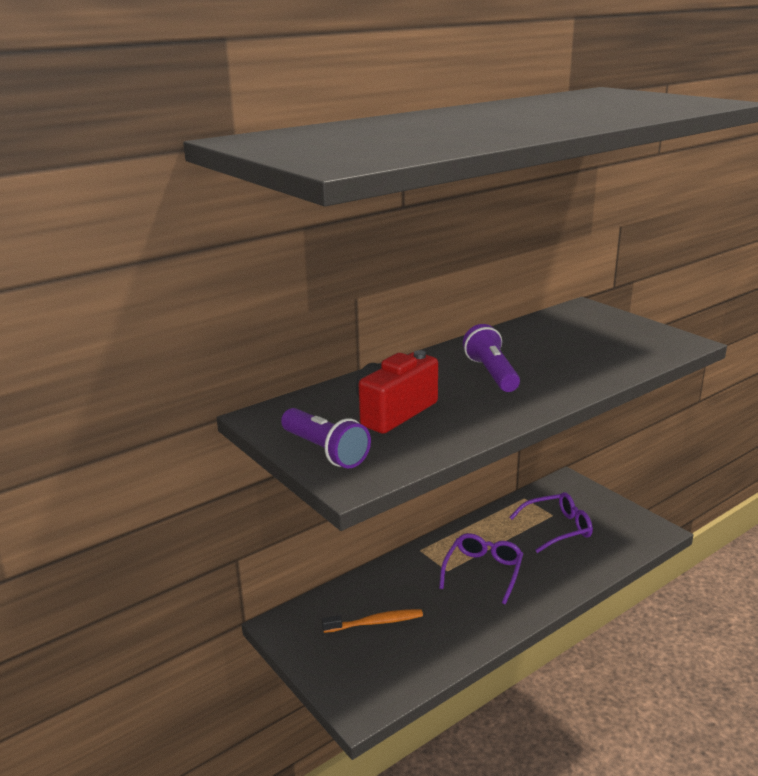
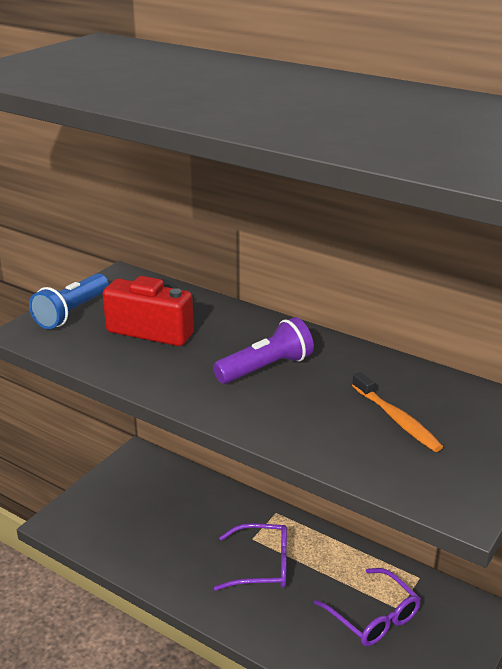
camera: 70 degrees right, 5 degrees up
purple flashlight [281,408,371,468] -> blue flashlight [29,273,109,329]
orange toothbrush [322,609,423,633] -> orange toothbrush moved to [352,372,443,452]

